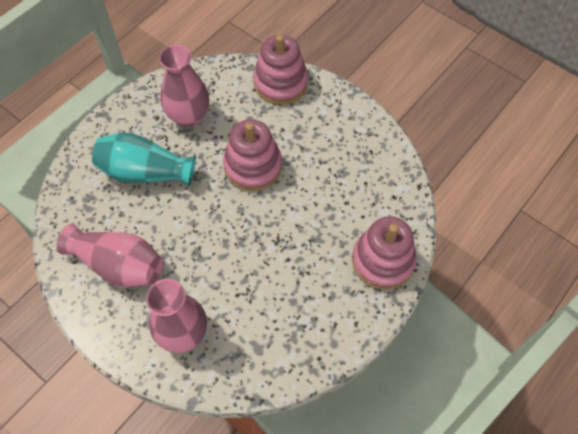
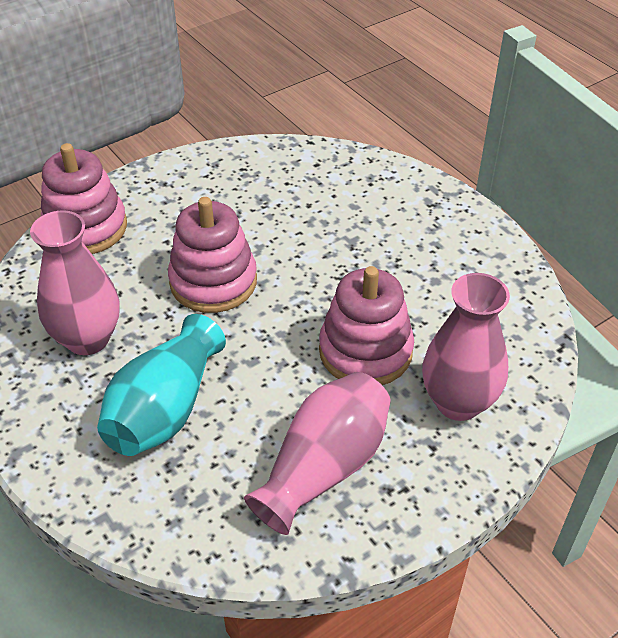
camera: 75 degrees left, 15 degrees down
pink stacking toy [352,216,417,290] -> pink stacking toy moved to [319,266,414,385]

